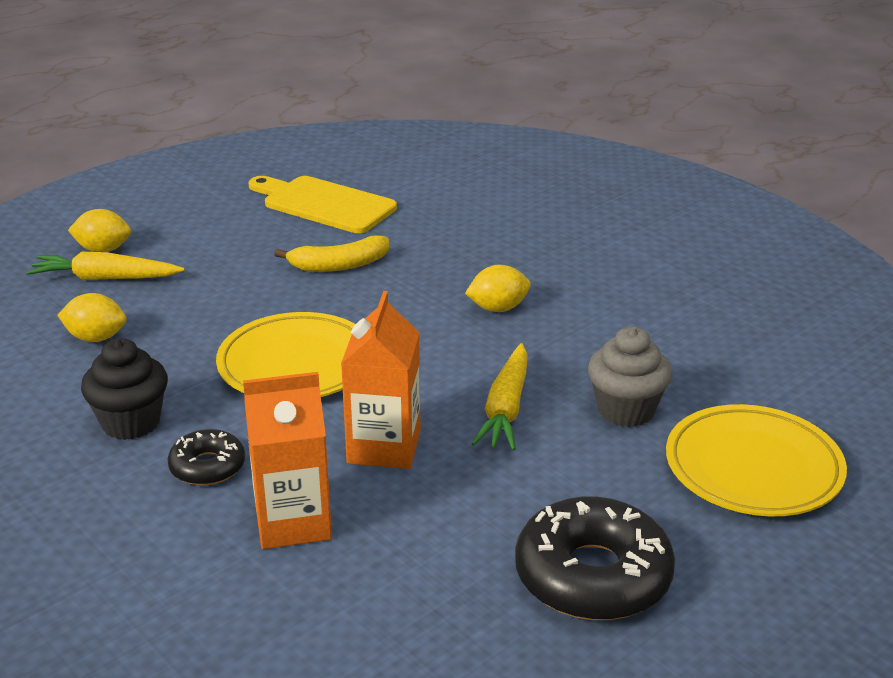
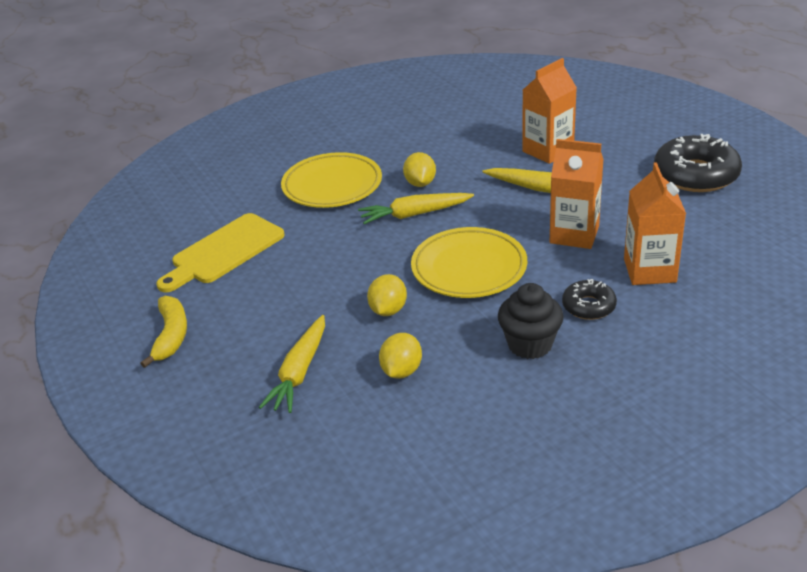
camera: 75 degrees left, 5 degrees up
yellow lemon [68,209,131,252] -> yellow lemon moved to [367,274,407,316]
yellow banana [274,235,389,272] -> yellow banana moved to [140,296,187,368]
grey cupcake [588,327,672,427] -> orange carton [522,58,577,164]
yellow plate [666,404,847,516] -> yellow plate moved to [281,152,382,208]
none -> yellow carrot [358,193,474,224]

